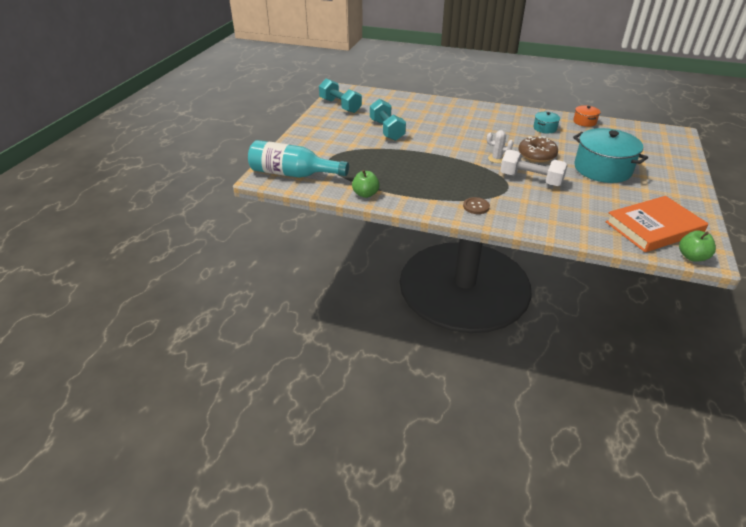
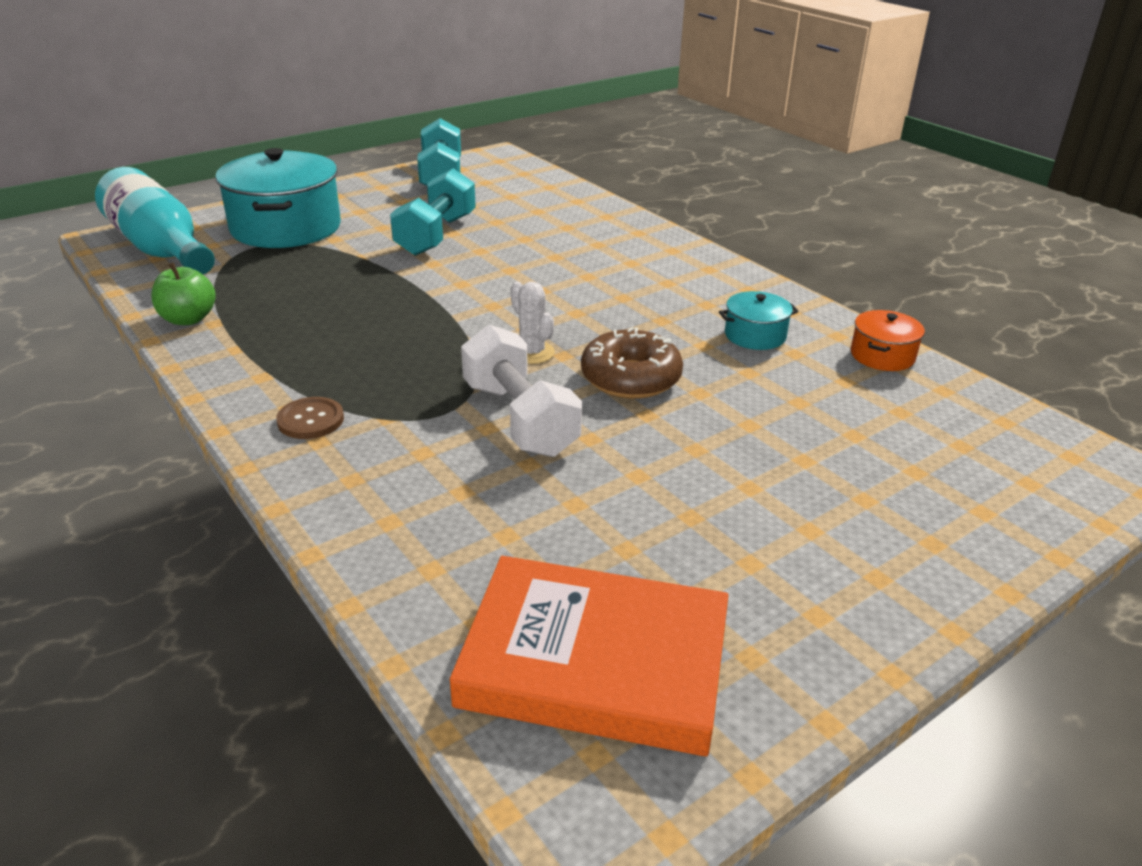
camera: 35 degrees right, 5 degrees down
turquoise pot [573,128,648,183] -> turquoise pot moved to [215,148,341,248]
green apple [679,230,716,262] -> none

